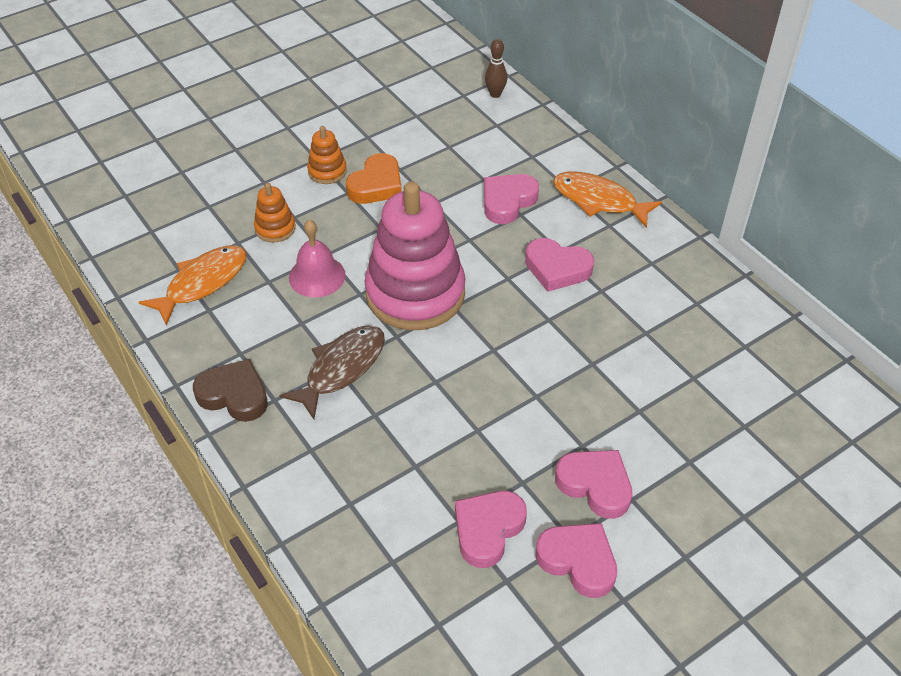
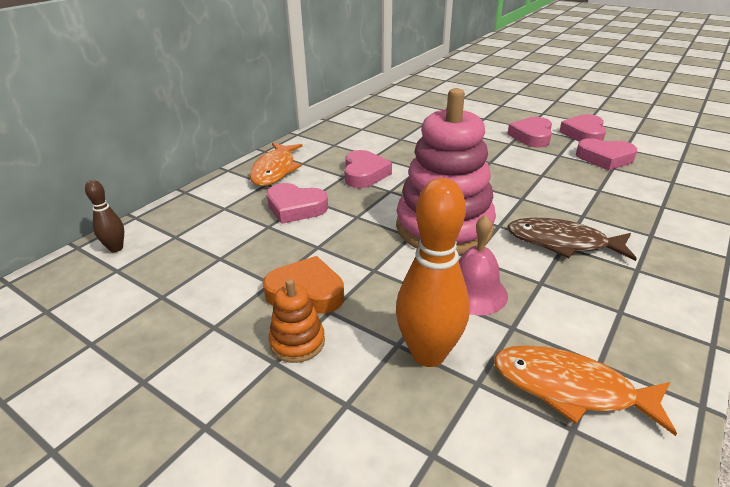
camera: 110 degrees left, 15 degrees down
brown heart [193,359,268,422] -> none
orange stacking toy [254,183,296,243] -> orange bowling pin [396,178,470,367]

